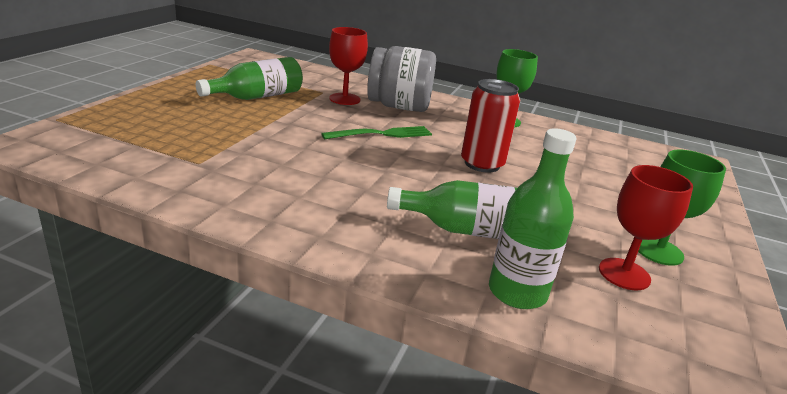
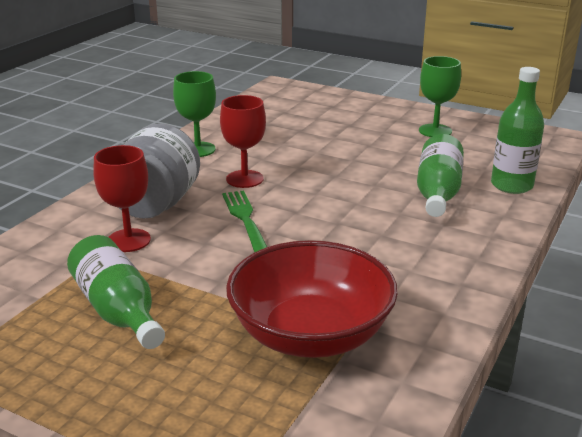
camera: 80 degrees left, 0 degrees up
red can [461,79,520,173] -> none
red goblet [599,165,693,290] -> red goblet moved to [220,95,266,188]
none -> red bowl [226,240,398,358]

